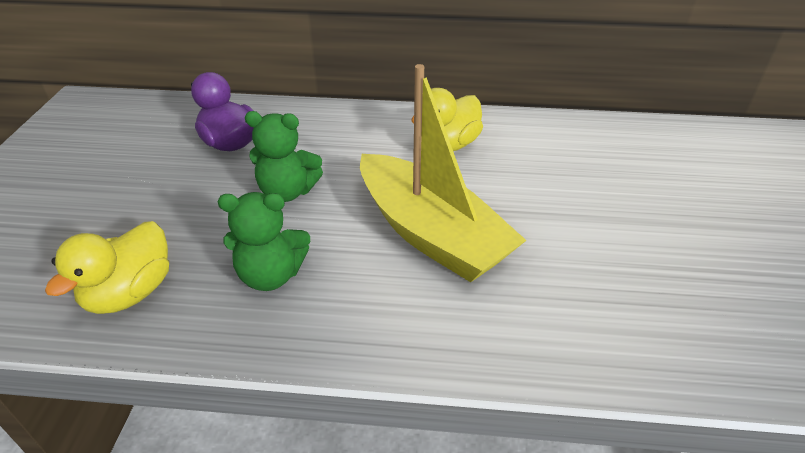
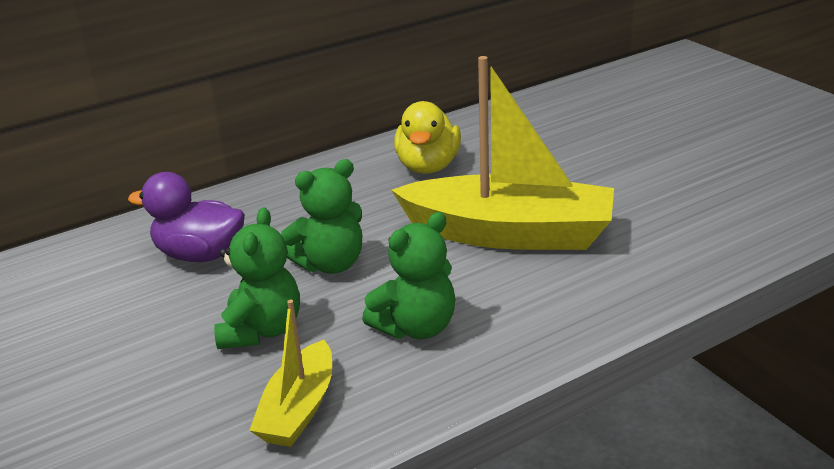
camera: 35 degrees left, 10 degrees down
yellow duck [45,221,169,314] -> yellow boat [249,300,332,447]
none -> green teddy bear [214,207,300,349]

